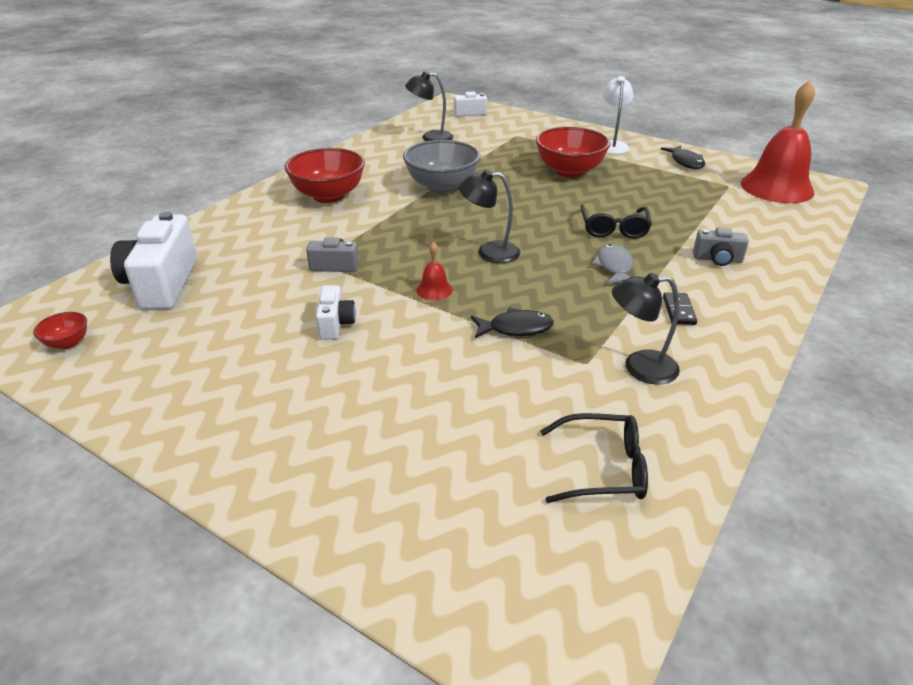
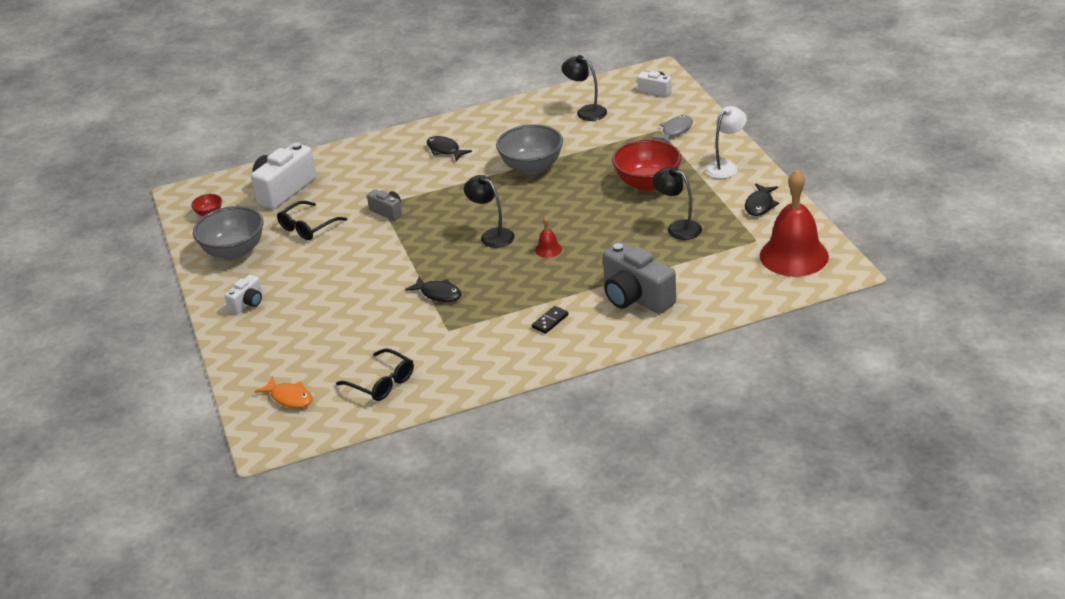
camera: 40 degrees right, 0 degrees up
red bowl [284,148,365,203] -> black fish [427,136,472,161]
white camera [316,285,356,340] -> white camera moved to [225,275,262,314]
red bell [416,242,453,300] -> red bell moved to [535,216,562,258]
black glasses [580,204,652,239] -> black glasses moved to [277,201,347,240]
grey fish [591,244,634,284] -> grey fish moved to [651,115,693,143]
black lamp [612,273,680,385] -> black lamp moved to [652,167,702,240]
grey camera [693,227,749,266] -> grey camera [603,242,676,314], size x1.94
none -> grey bowl [193,206,264,260]
none -> orange fish [255,376,312,408]

